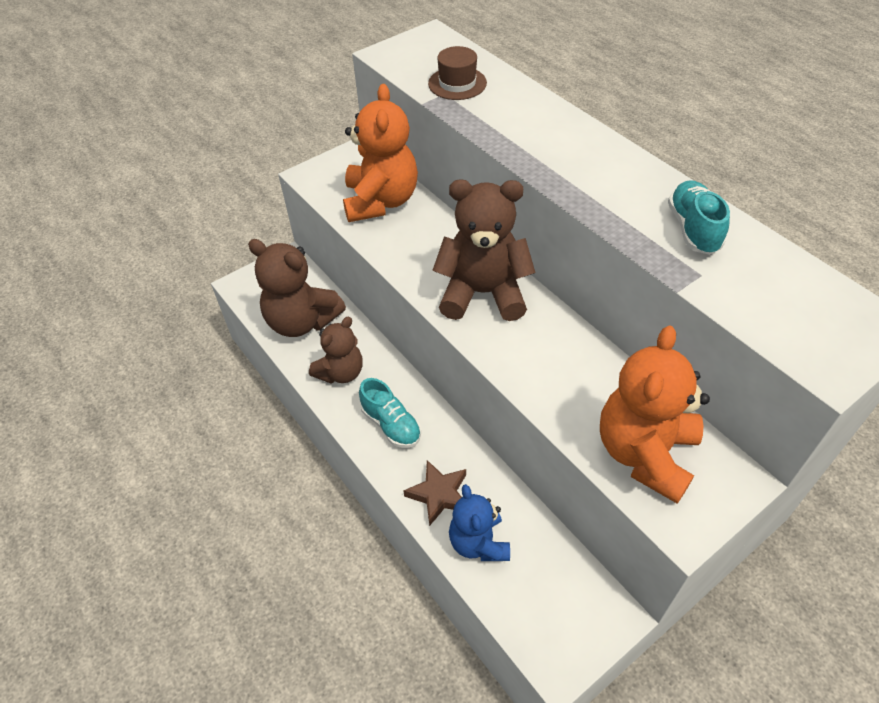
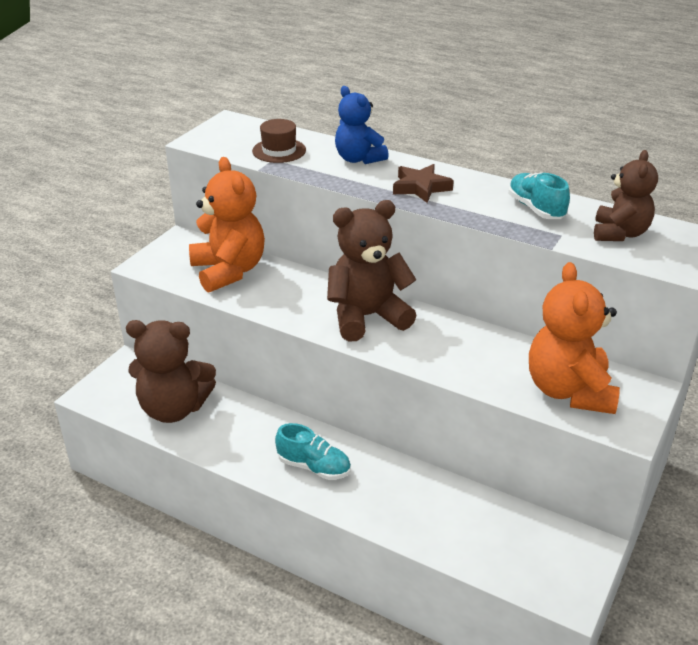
camera: 25 degrees left, 15 degrees down
brown teddy bear [309,317,363,384] -> brown teddy bear moved to [594,150,658,241]
brown star [403,460,466,526] -> brown star moved to [393,164,454,203]
blue teddy bear [449,484,510,561] -> blue teddy bear moved to [335,86,389,164]

